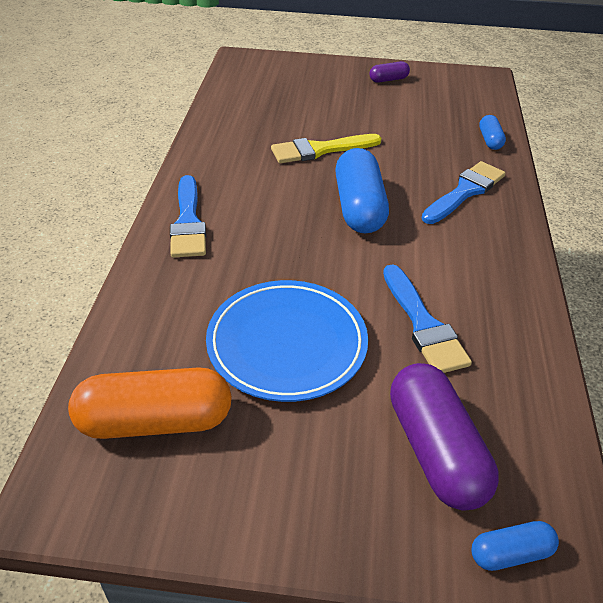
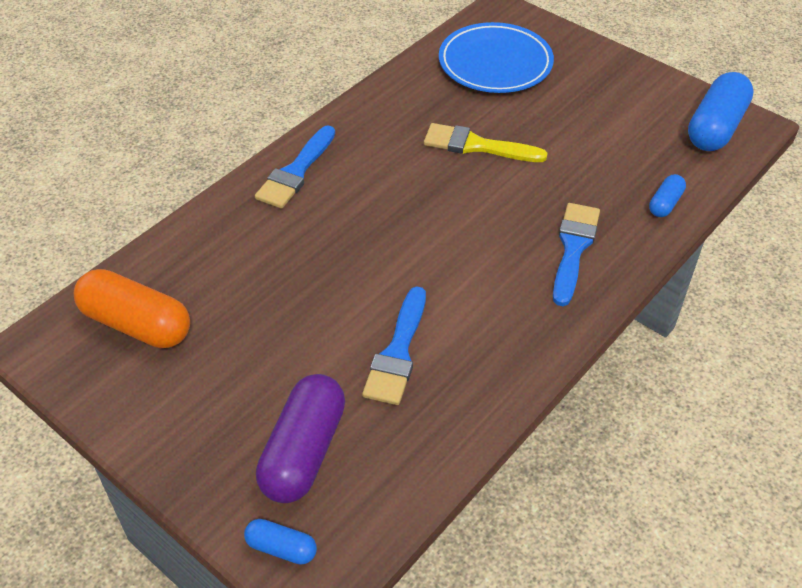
camera: 35 degrees right, 5 degrees up
blue plate [206,280,368,402] -> blue plate moved to [439,22,554,93]
blue capsule [335,148,389,233] -> blue capsule moved to [688,72,754,151]
purple capsule [369,61,410,83] -> none
blue brush [422,161,506,224] -> blue brush turned 60 degrees counterclockwise [553,203,600,306]

